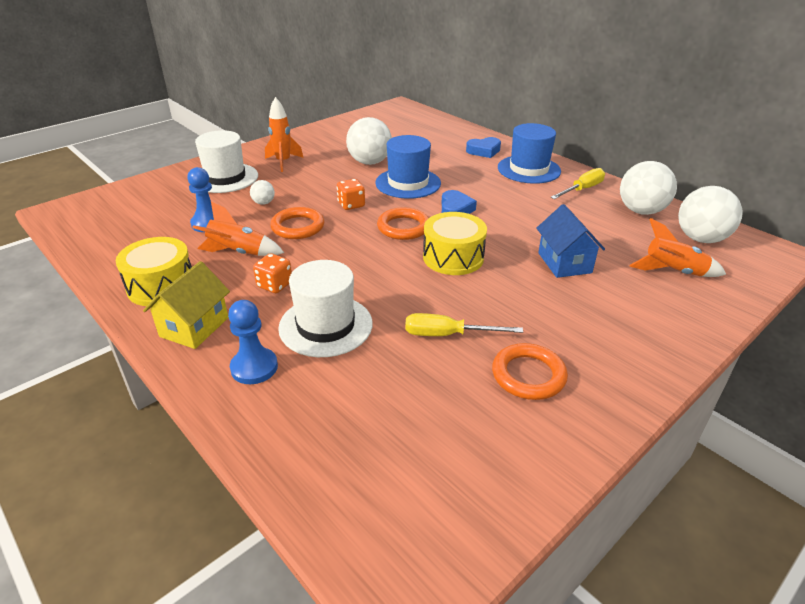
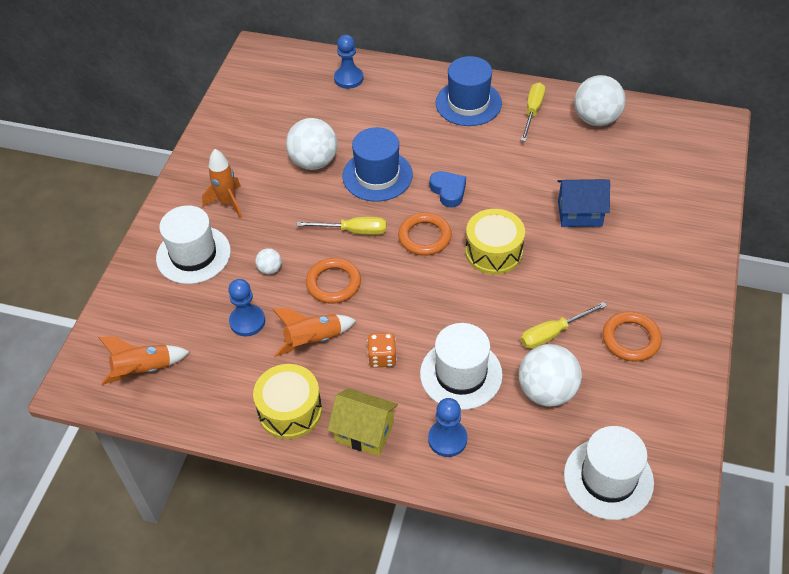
camera: 30 degrees left, 15 degrees up
yellow house [143,261,230,349] -> yellow house turned 60 degrees counterclockwise [328,388,398,456]
orange dice [337,179,365,210] -> yellow screwdriver [296,217,386,235]
blue heart [466,137,501,158] -> none
blue house [536,204,605,278] -> blue house turned 45 degrees counterclockwise [557,179,610,227]
orange rocket [629,218,726,277] -> orange rocket moved to [98,336,190,385]
white ball [678,186,742,243] -> white ball moved to [519,344,582,407]
none -> blue pawn [334,35,363,89]
none -> white hat [564,426,654,520]

